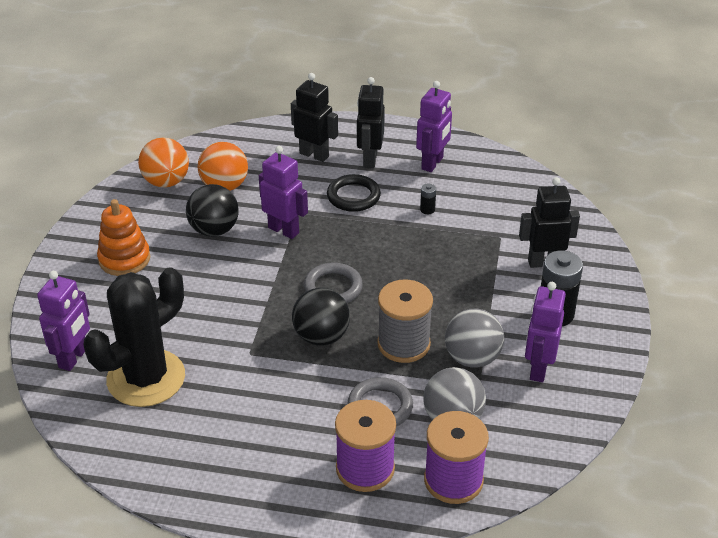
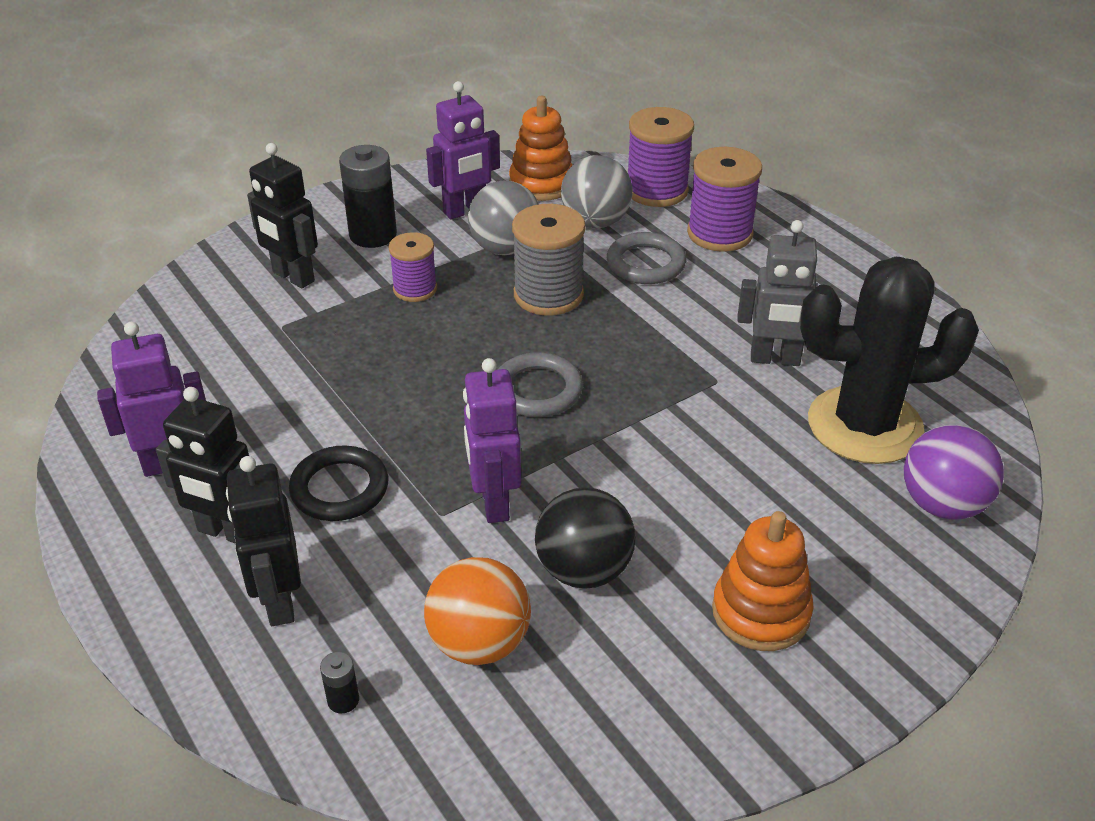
camera: 135 degrees left, 0 degrees up
purple robot [37,271,90,371] -> purple ball [904,425,1004,520]
orange ball [138,138,189,187] -> none
black ball [292,288,350,346] -> none
black robot [356,77,385,168] -> black robot turned 60 degrees clockwise [156,387,249,543]
black battery [420,184,436,214] -> black battery moved to [320,652,359,713]
none -> purple spool [388,232,437,302]
none -> orange stacking toy [509,96,572,201]
none -> grey robot [738,220,833,366]

